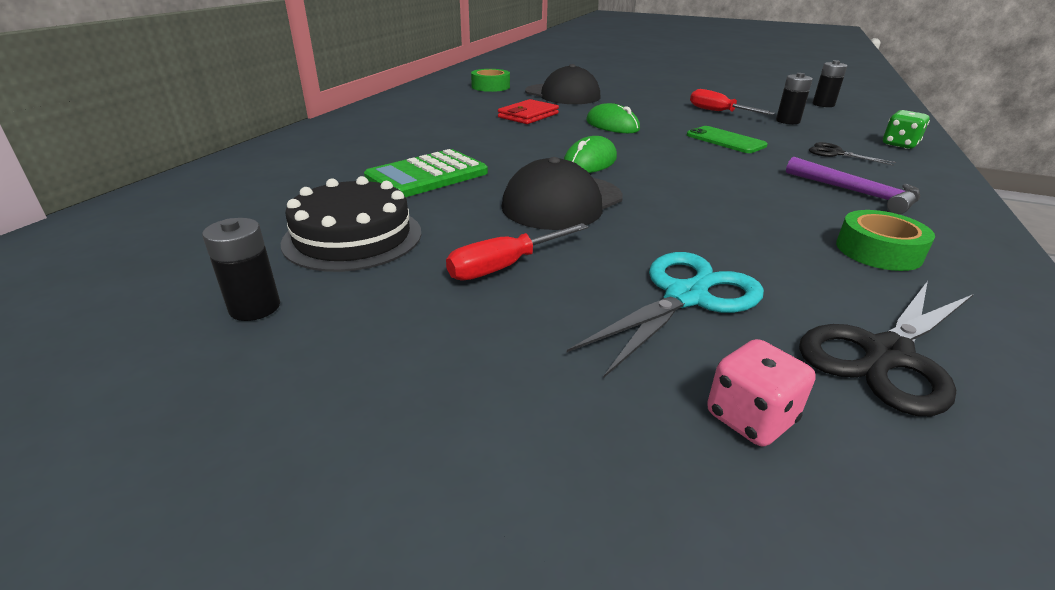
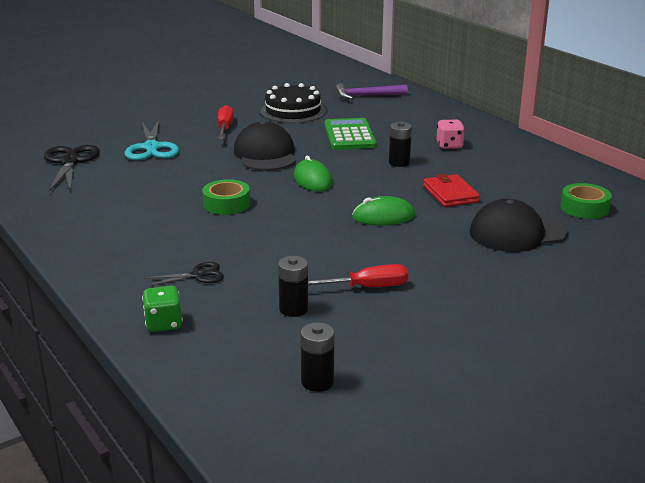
camera: 125 degrees right, 5 degrees down
black battery [202,218,280,321] -> black battery moved to [389,122,412,167]
green phone [687,126,768,153] -> none
pink dice [707,339,816,447] -> pink dice moved to [437,119,465,149]
purple hammer [786,157,920,214] -> purple hammer moved to [336,83,408,100]
green tape [836,210,935,271] -> green tape moved to [202,179,250,215]

